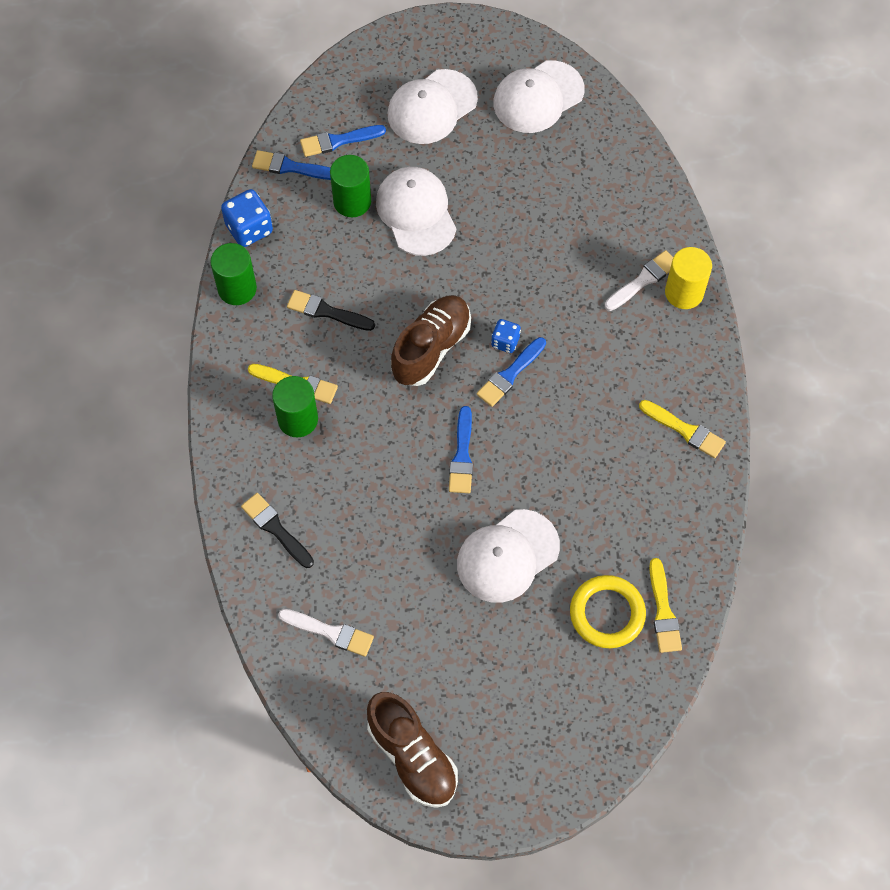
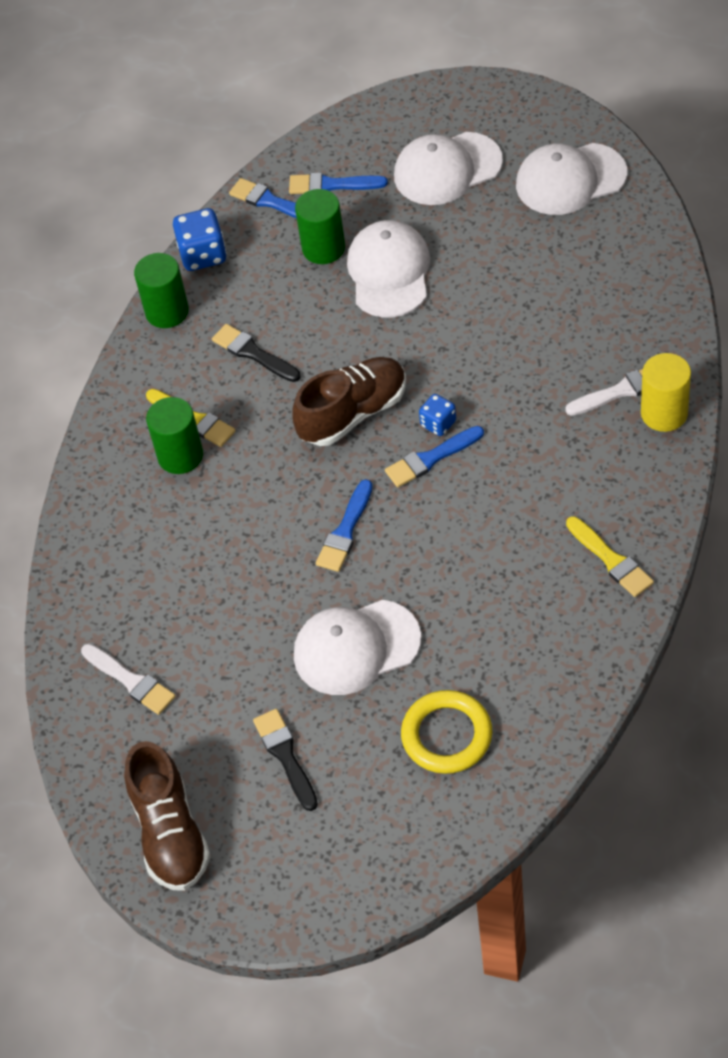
camera: 25 degrees right, 10 degrees down
black brush [241,493,314,568] -> black brush moved to [253,709,318,811]
yellow brush [649,558,682,653] -> none

